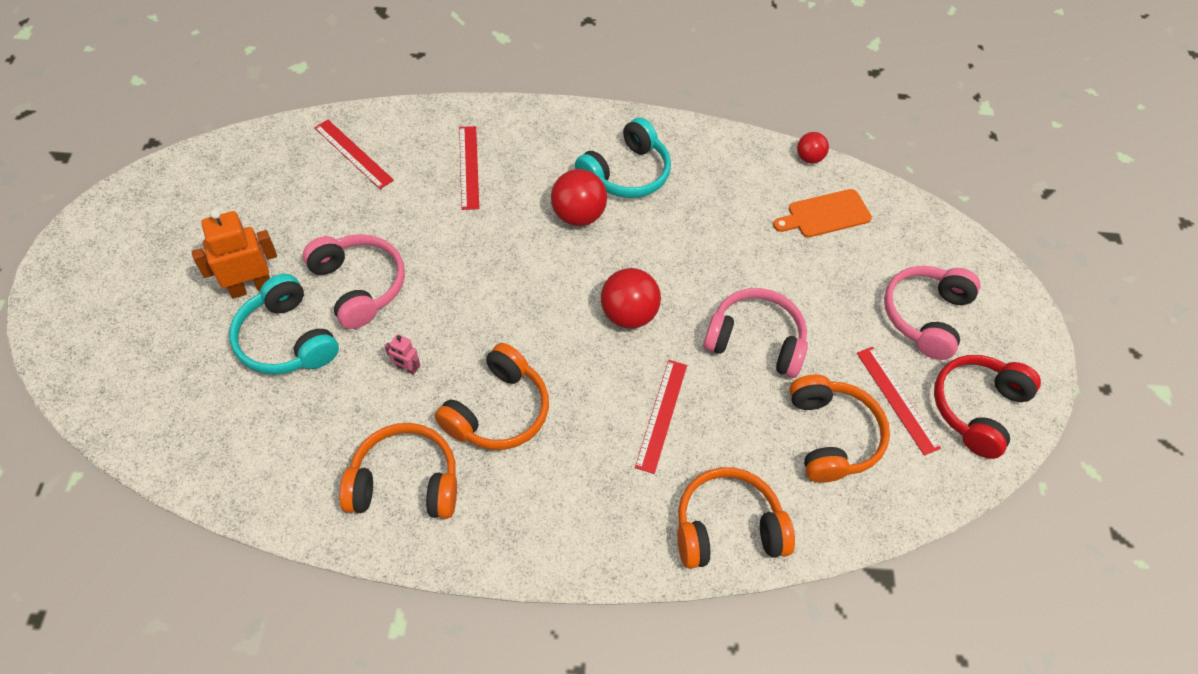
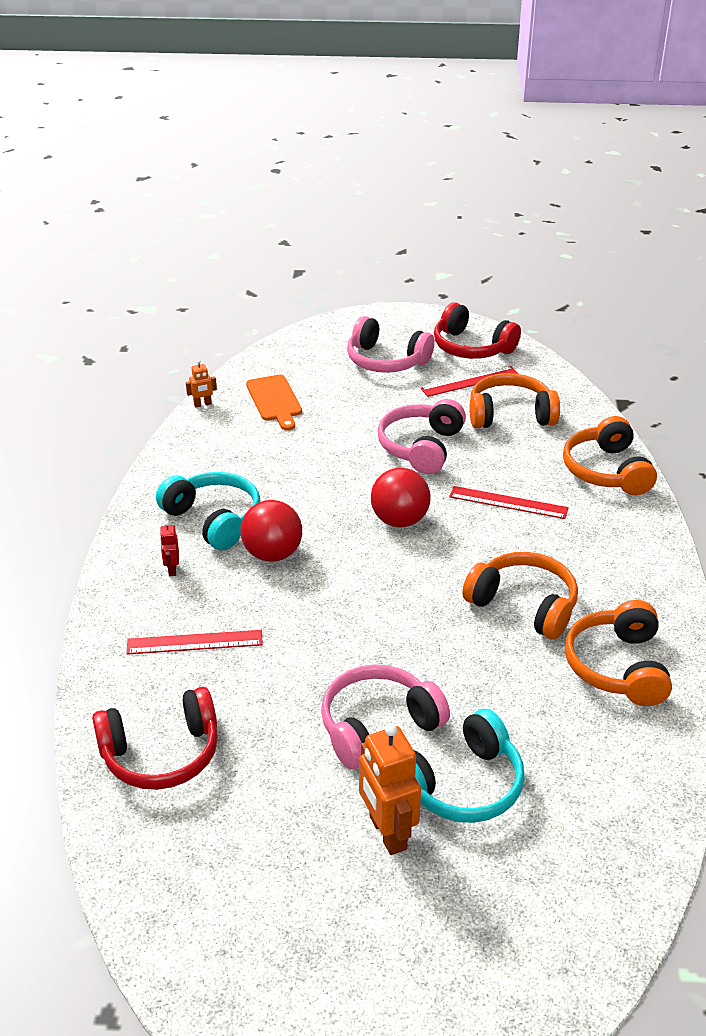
camera: 85 degrees left, 20 degrees down
red ruler [314,120,394,189] -> red headphones [92,687,218,790]
pink robot [385,334,420,375] -> none
red ball [797,132,829,164] -> orange robot [186,360,217,407]
none -> red robot [160,521,179,576]

